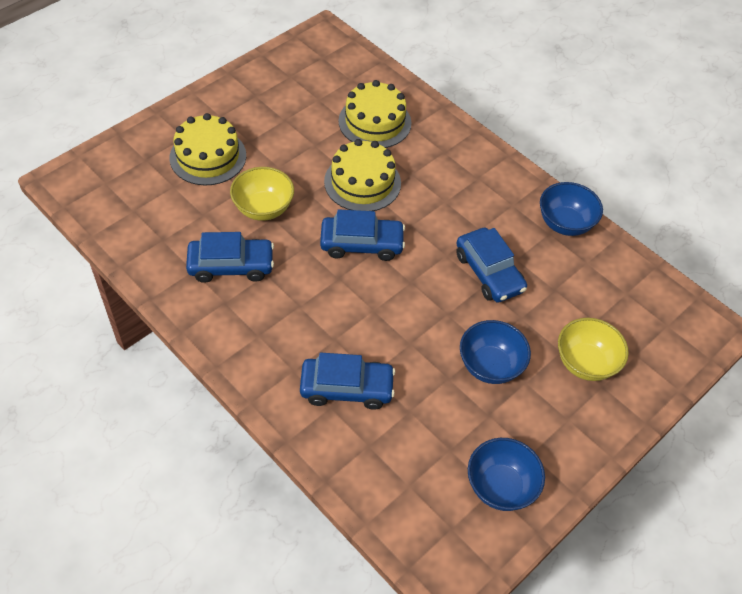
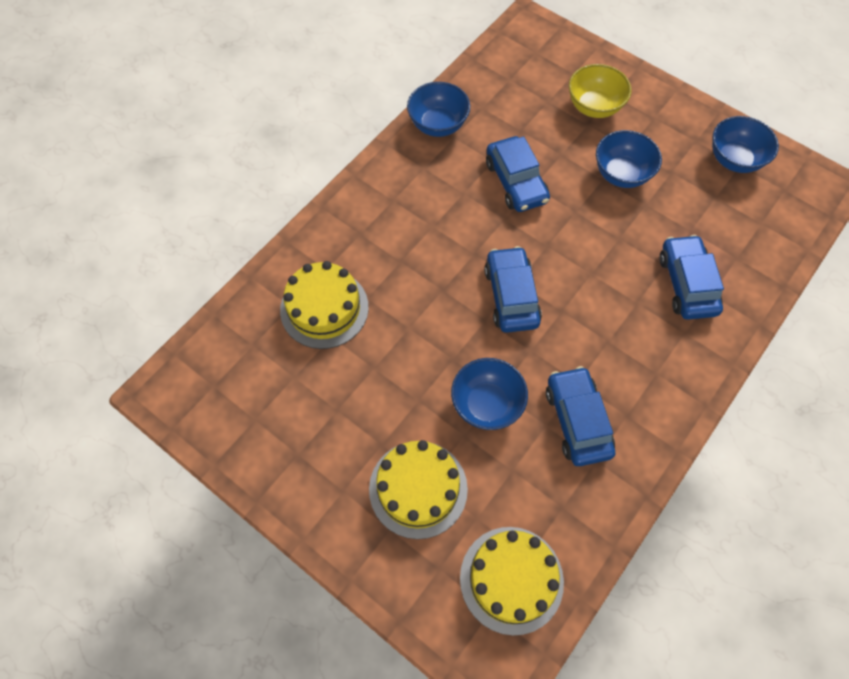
camera: 95 degrees left, 10 degrees up
yellow bowl [230,167,294,221] -> blue bowl [451,358,528,430]
yellow cake [324,139,401,211] -> yellow cake moved to [460,527,564,636]
blue car [456,228,527,303] -> blue car turned 105 degrees clockwise [486,136,550,212]

